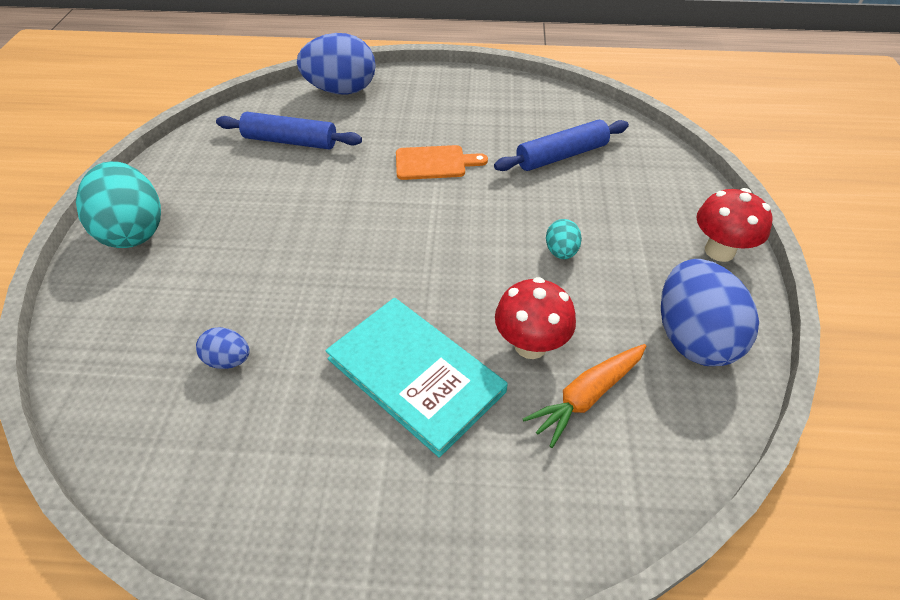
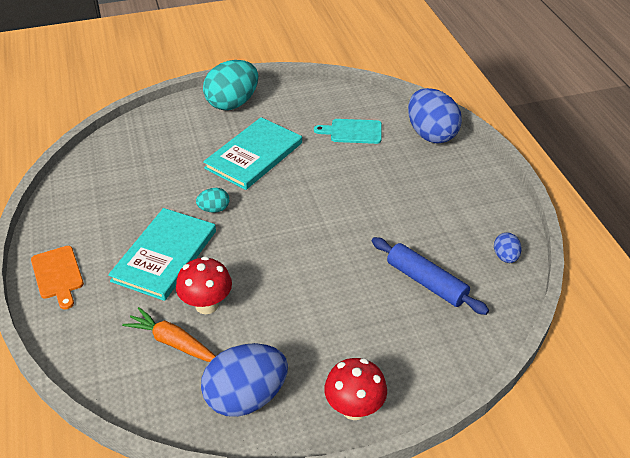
camera: 70 degrees right, 5 degrees down
blue egg [196,327,249,369] -> blue egg moved to [494,233,522,263]
blue rolling pin [216,112,362,150] -> turquoise cutting board [314,119,382,144]
orange cutting board [396,145,488,180] -> orange cutting board moved to [31,246,84,309]
turquoise egg [546,219,582,259] -> turquoise egg moved to [196,188,229,213]
none -> turquoise book [203,117,302,190]

